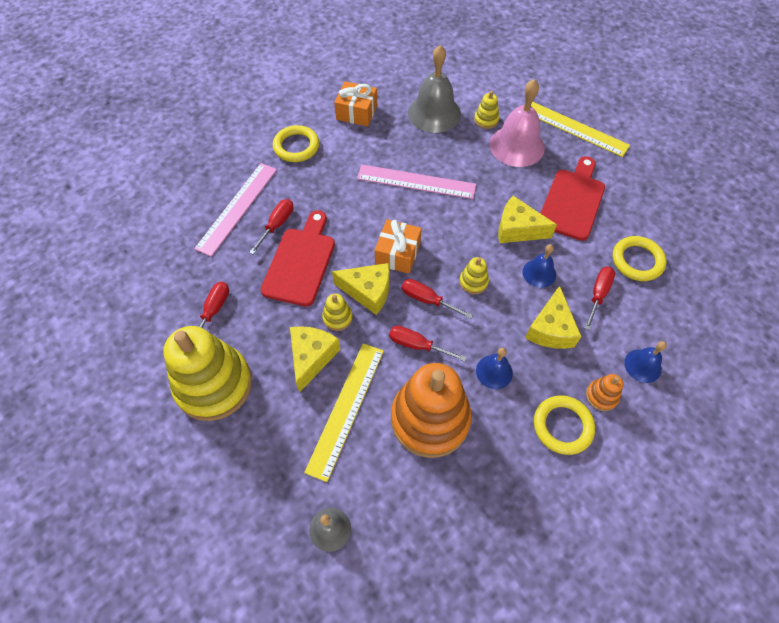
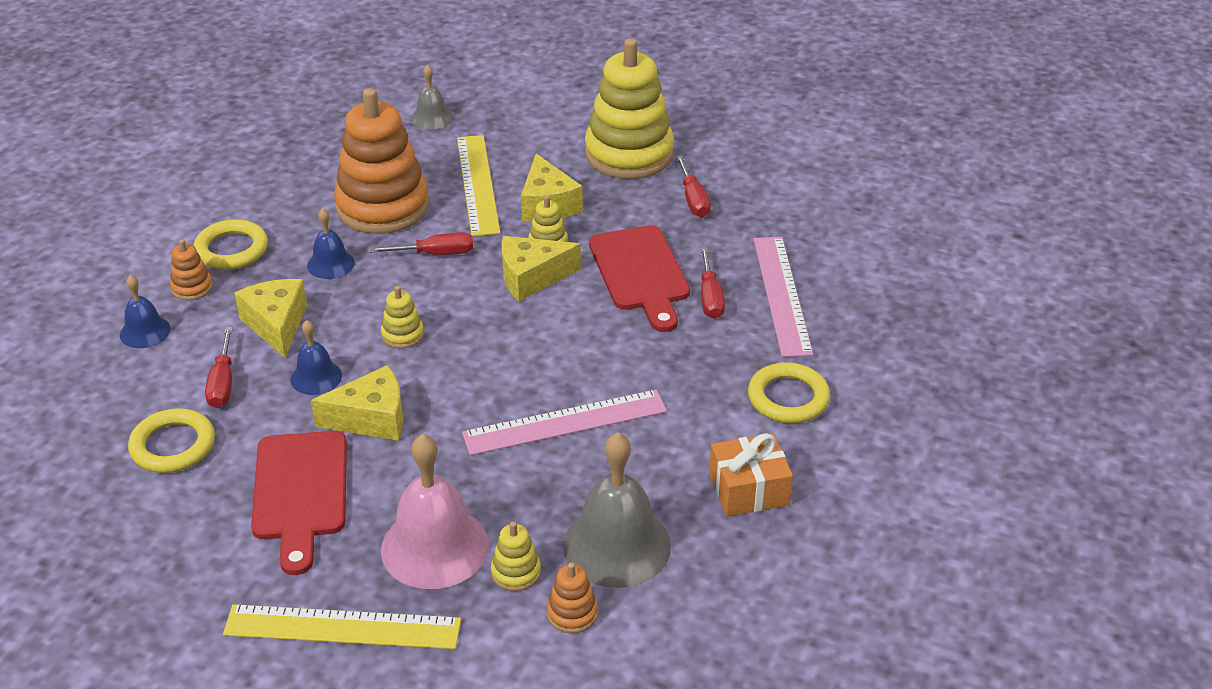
camera: 150 degrees right, 20 degrees down
orange gift [375,219,422,274] -> none
red screwdriver [402,279,473,319] -> none
none -> orange stacking toy [547,562,598,634]

